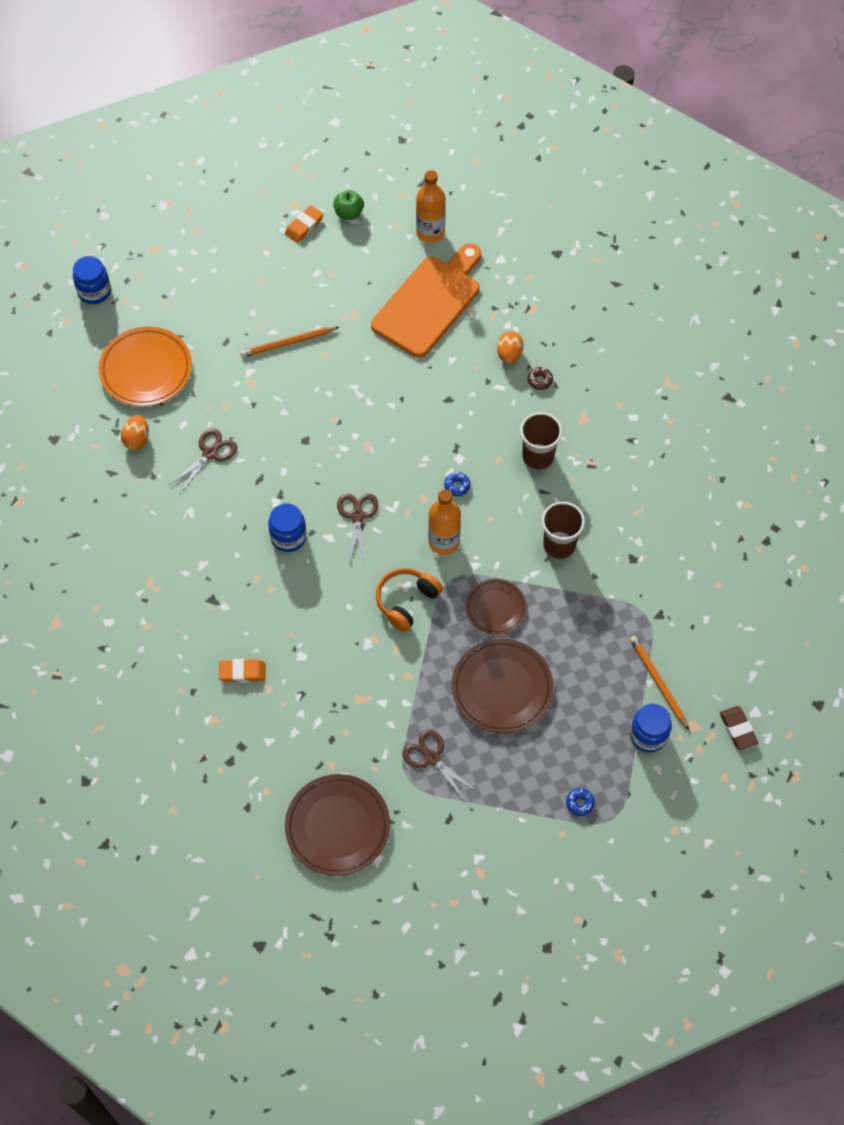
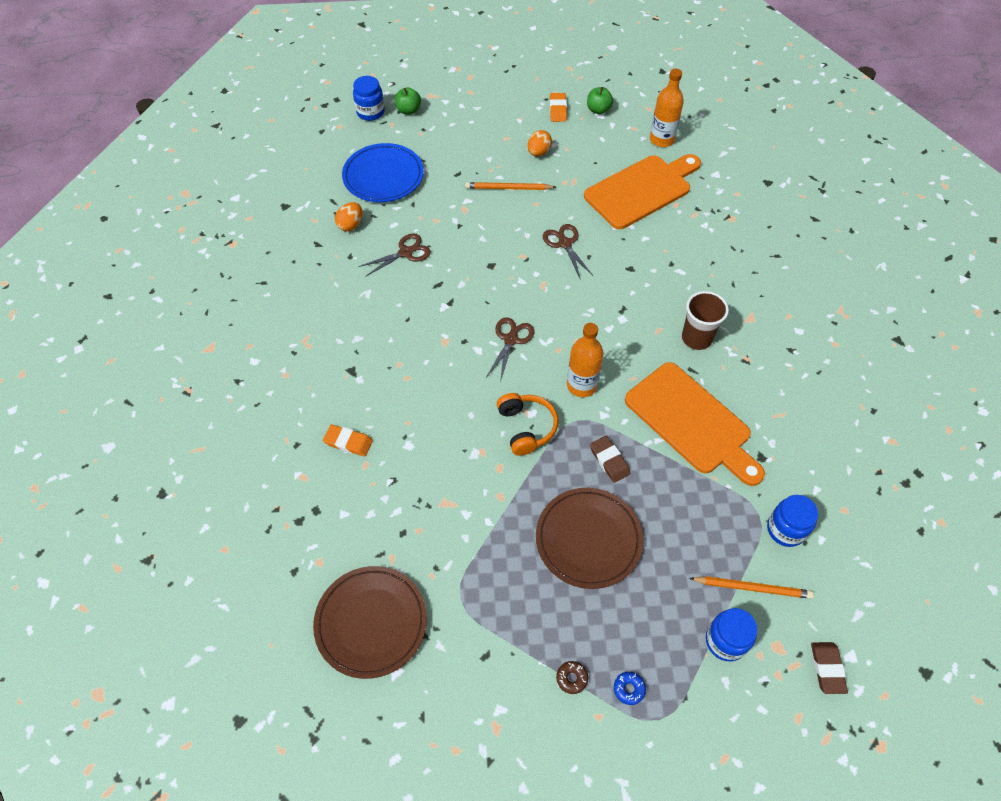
camera: 20 degrees right, 5 degrees down
orange plate [98,327,192,406] -> blue plate [342,143,424,202]
blue jar [268,503,307,552] -> blue jar moved to [767,495,818,547]
orange eraser [285,205,323,243] -> orange eraser turned 60 degrees counterclockwise [550,93,567,122]
orange headphones [376,568,443,632] -> orange headphones turned 105 degrees clockwise [497,393,558,456]
brown scissors [402,729,477,801] -> brown scissors moved to [543,224,592,278]
blue donut [444,472,470,496] -> none
brown plate [466,579,527,635] -> brown eraser [590,436,630,483]
orange egg [497,331,524,364] -> orange egg moved to [528,130,552,156]
brown donut [528,367,553,390] -> brown donut moved to [556,661,588,694]
brown cup [542,502,585,559] -> orange cutting board [625,362,765,486]
orange pencil [630,636,689,730] -> orange pencil turned 105 degrees clockwise [689,576,814,599]
none -> green apple [395,87,421,115]

